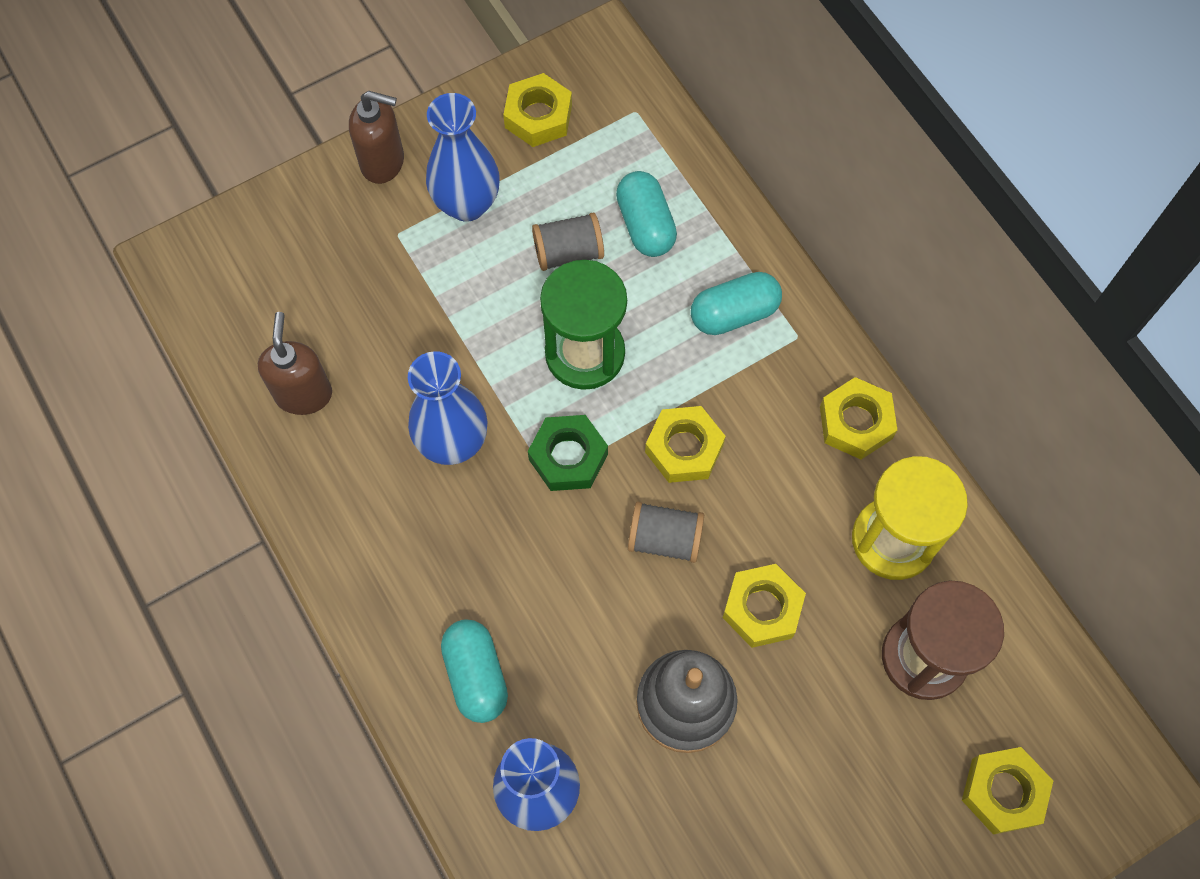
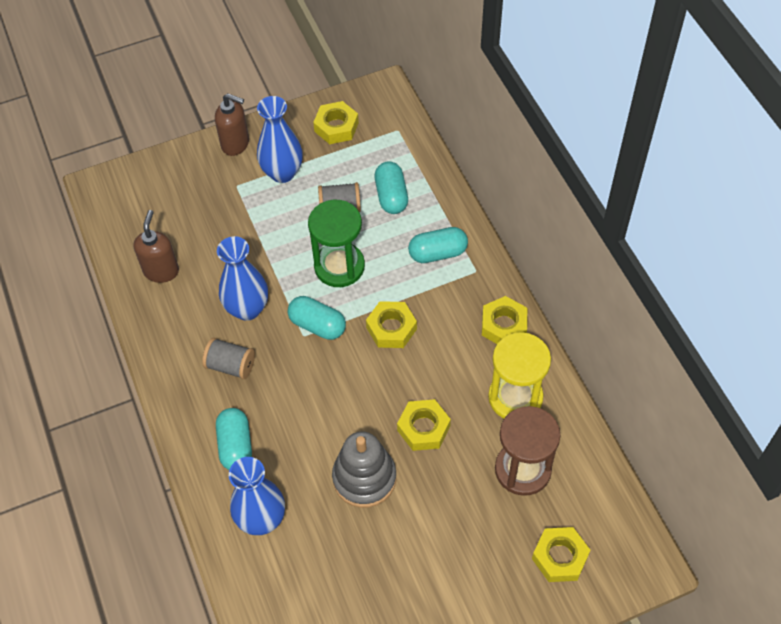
camera: 10 degrees right, 10 degrees down
green nut [528,415,608,491] -> turquoise capsule [288,296,346,340]
grey spool [628,502,704,563] -> grey spool moved to [202,338,255,379]

